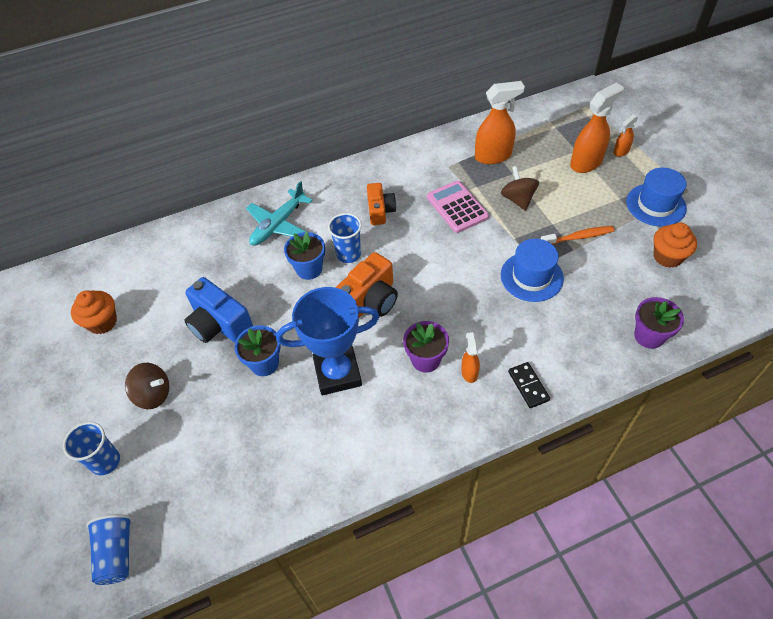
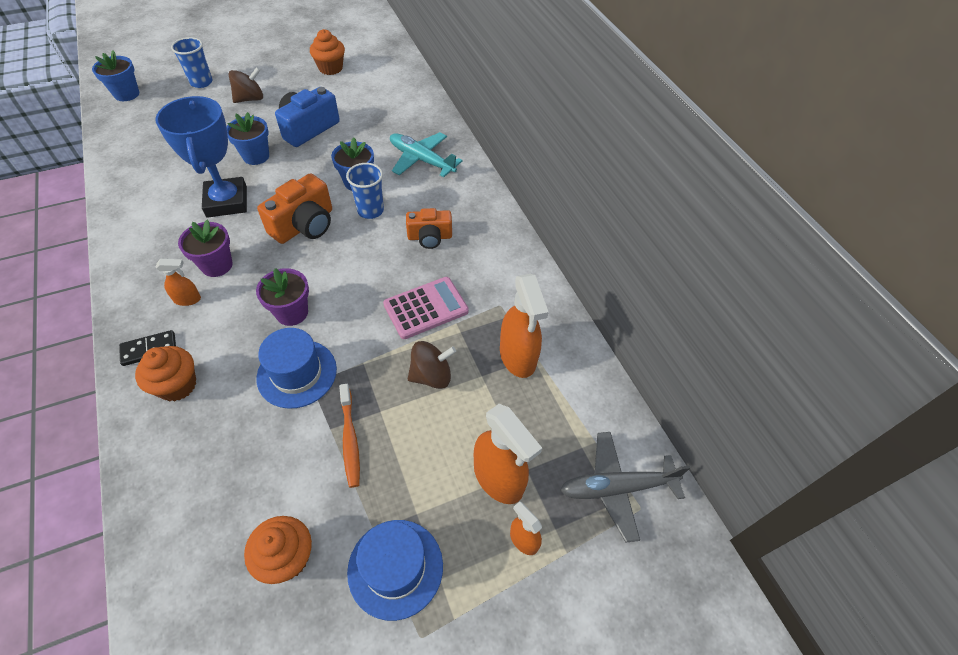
camera: 85 degrees right, 0 degrees up
blue cup [86,514,132,585] -> blue flower pot [92,50,139,101]
brown spinning top [125,363,169,409] -> brown spinning top turned 135 degrees counterclockwise [229,67,263,103]
orange camera [335,252,398,317] -> orange camera turned 90 degrees counterclockwise [257,173,332,244]
purple flower pot [634,297,684,349] -> purple flower pot moved to [256,268,309,326]
none -> orange cupcake [135,346,196,401]
none -> grey plane [560,432,690,543]

